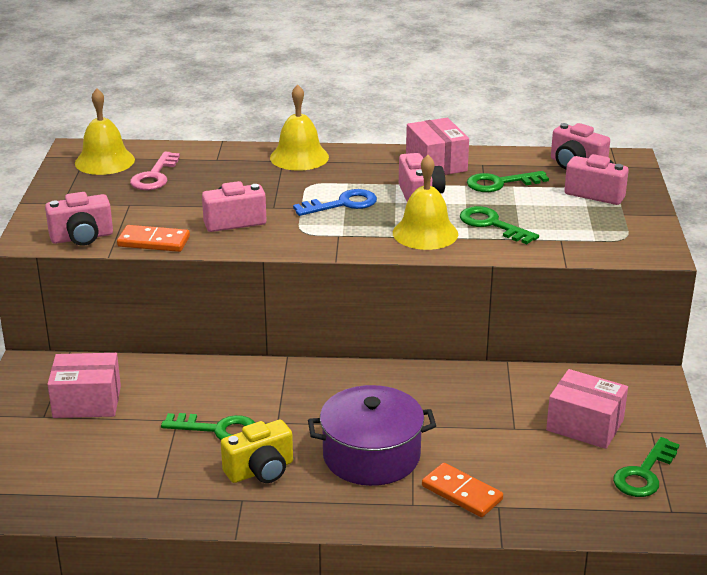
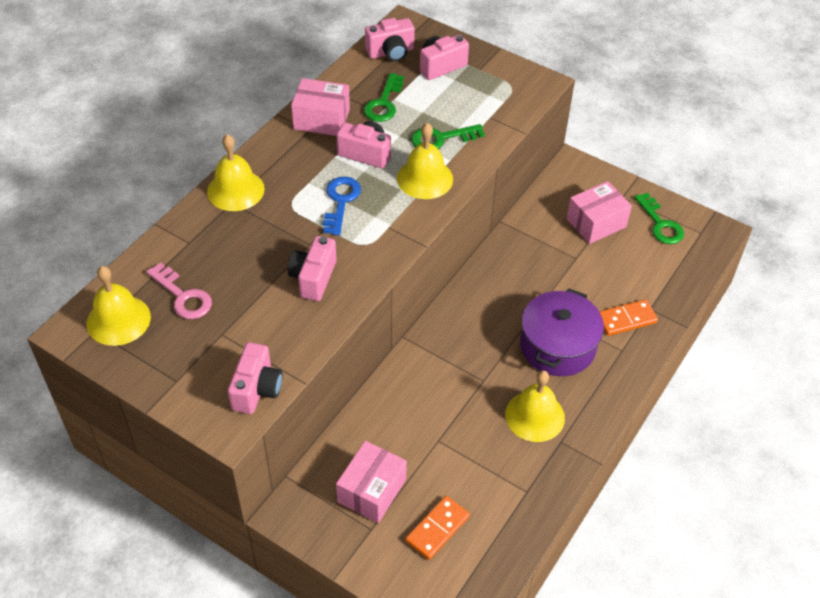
camera: 60 degrees left, 20 degrees up
orange domino [117,225,190,252] -> orange domino moved to [405,496,470,560]
green key [161,413,255,440] -> none
yellow camera [221,420,293,483] -> yellow bell [505,370,565,442]

